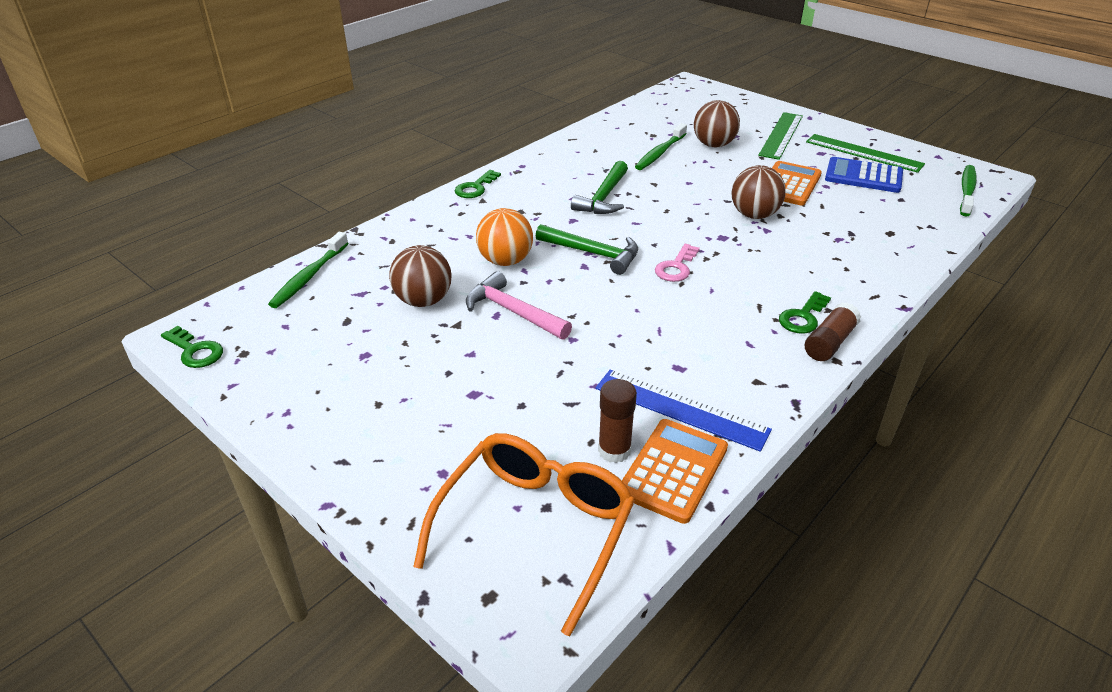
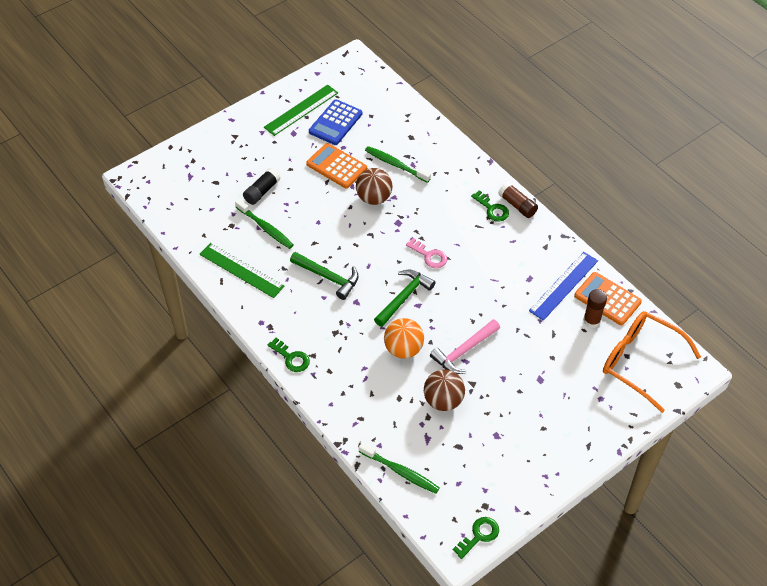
camera: 80 degrees left, 15 degrees up
brown ball [694,100,740,147] -> black glue stick [243,168,281,205]
green ruler [758,112,803,160] -> green ruler moved to [200,243,284,298]
green toothbrush [960,165,977,216] -> green toothbrush moved to [365,146,431,183]

